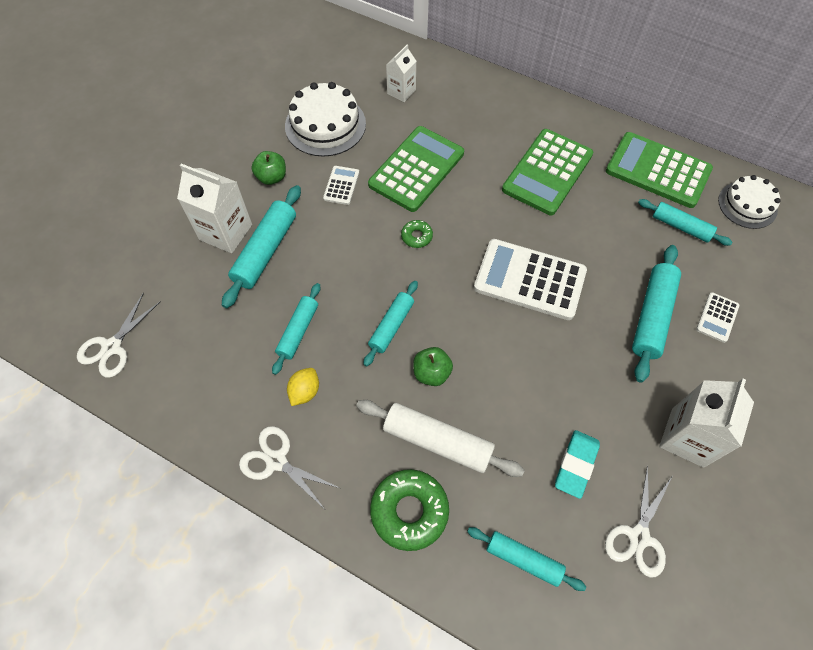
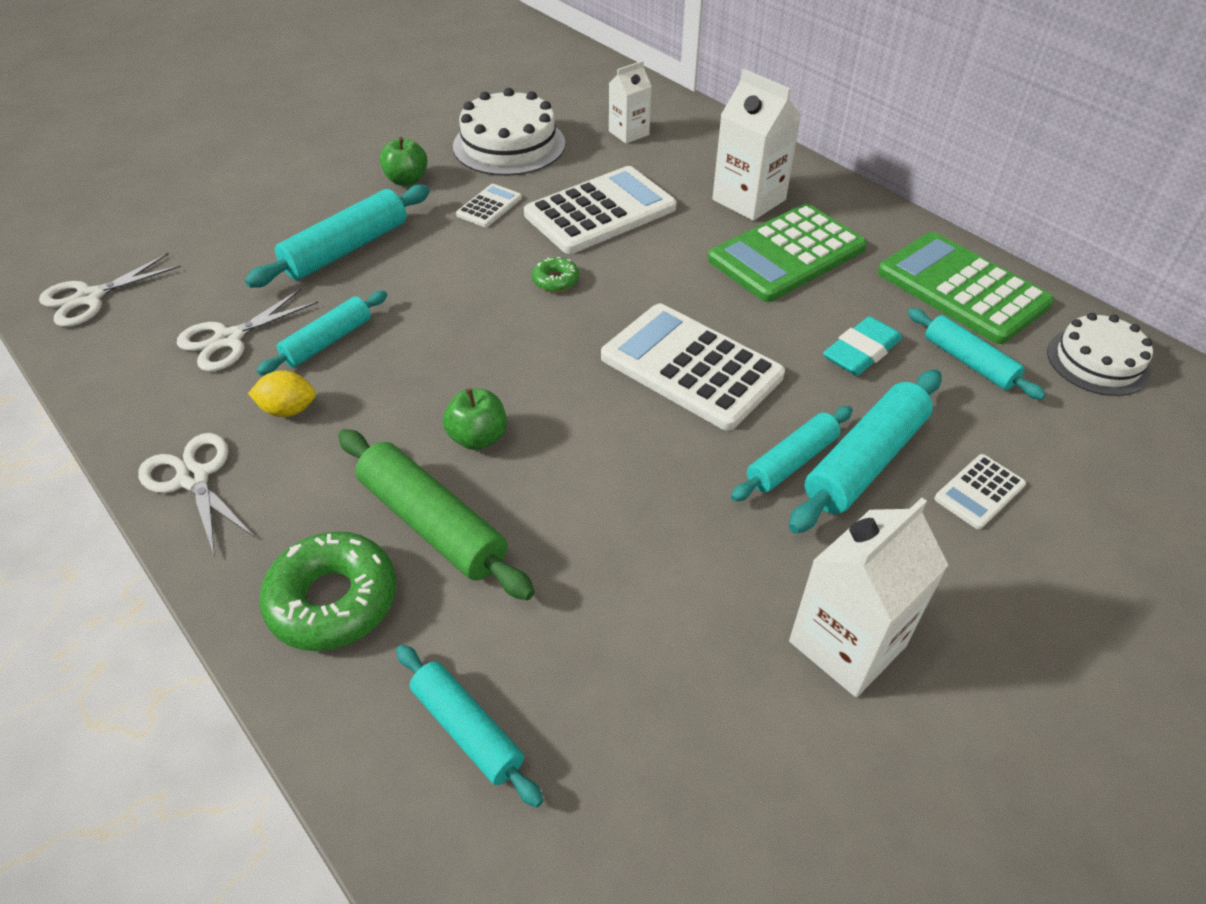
camera: 20 degrees right, 15 degrees down
white carton [177,164,252,253] -> white carton moved to [712,69,801,221]
yellow lemon [287,368,319,406] -> yellow lemon turned 45 degrees clockwise [248,370,316,417]
white rolling pin [356,400,525,477] -> green rolling pin [338,429,535,600]
turquoise rolling pin [363,281,418,367] -> turquoise rolling pin moved to [731,406,853,502]
green calculator [368,126,464,212] -> white calculator [524,166,677,254]
turquoise eraser [555,430,600,499] -> turquoise eraser moved to [823,316,902,376]
white scissors [605,465,672,577] -> white scissors moved to [177,288,318,372]

